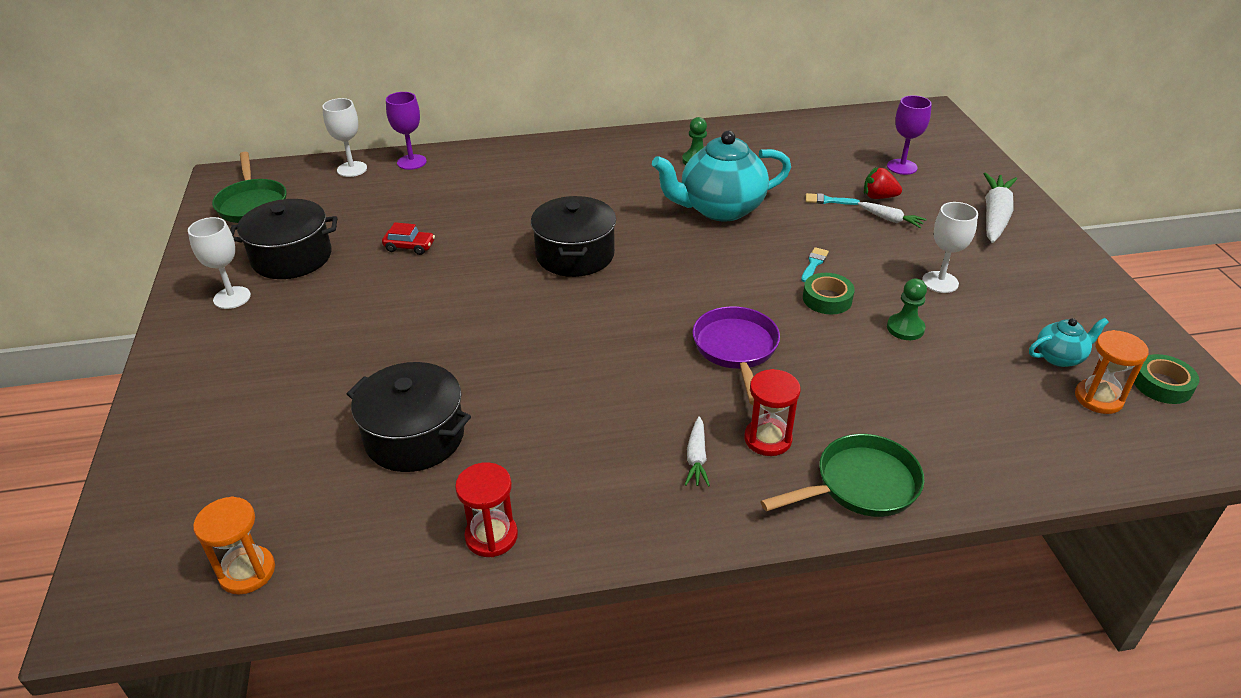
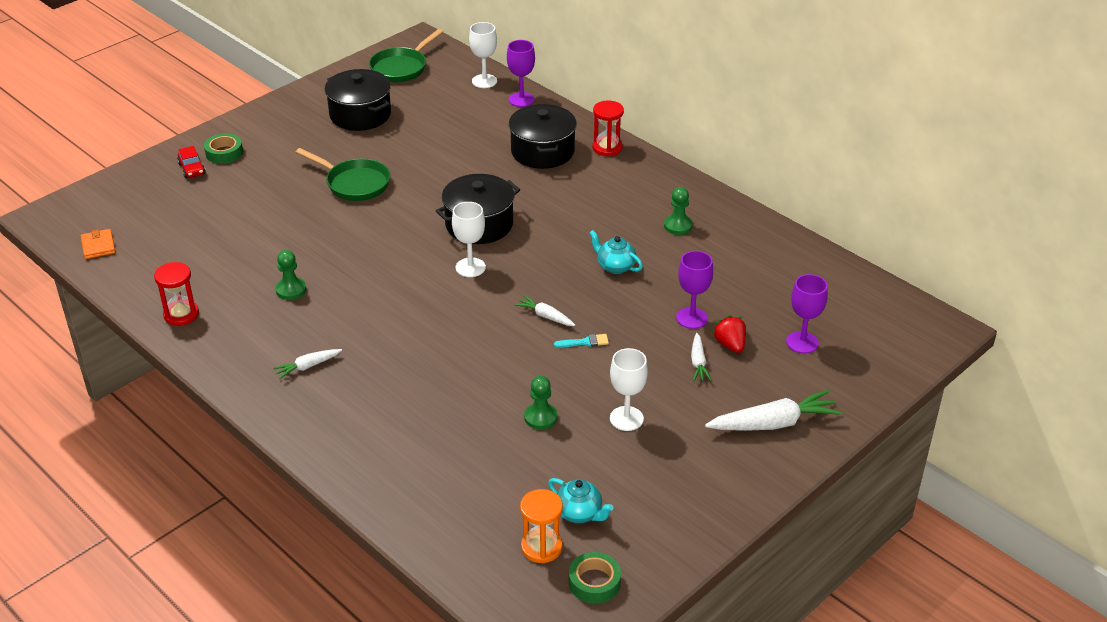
camera: 55 degrees right, 0 degrees up
white goblet [188,217,251,309] -> white goblet moved to [452,202,486,277]
orange hourglass [193,496,275,595] -> orange wallet [80,229,115,259]
black pot [347,362,471,472] -> black pot moved to [509,104,577,169]
red car [382,222,435,255] -> red car moved to [177,146,206,179]
turquoise teapot [652,131,791,221] -> turquoise teapot [589,230,643,274], size x0.47
purple pan [693,306,780,405] -> none
red hourglass [744,369,800,456] -> red hourglass moved to [592,100,624,156]
green pan [760,434,924,517] -> green pan moved to [296,148,390,201]
green tape [803,273,855,314] -> green tape moved to [204,133,243,164]
turquoise brush [806,193,860,205] -> purple goblet [676,251,713,329]
none -> green pawn [275,250,306,300]
none -> white carrot [515,295,575,326]

